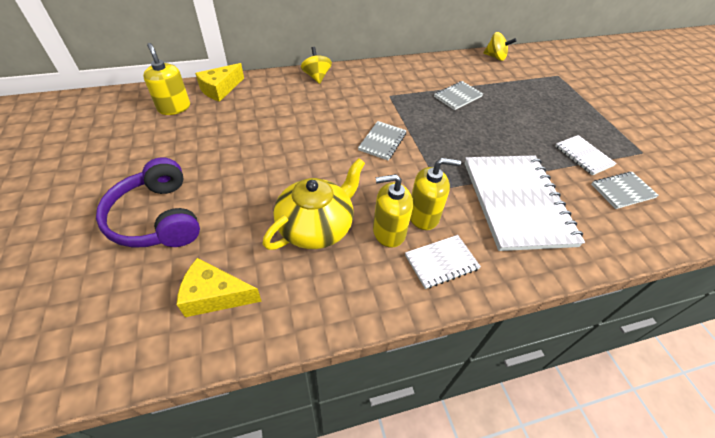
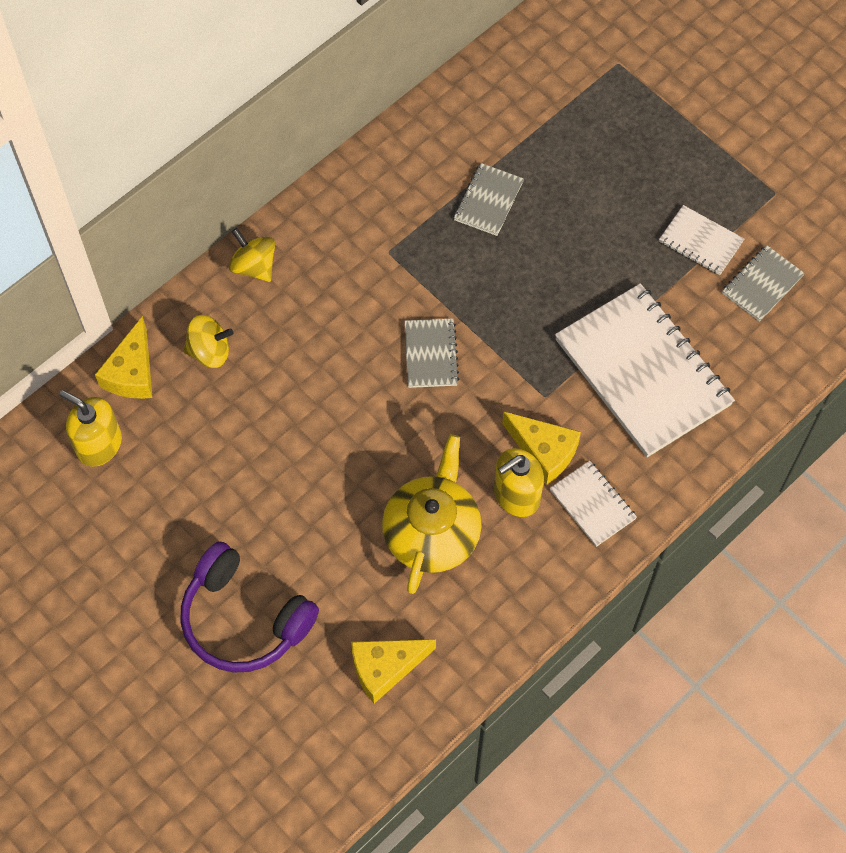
camera: 25 degrees left, 15 degrees up
white notebook [405,235,481,289] -> white notebook turned 75 degrees counterclockwise [549,460,637,547]
yellow soap dispenser [410,158,461,230] -> yellow cheese [502,411,581,485]
yellow spinning top [483,32,517,61] -> yellow spinning top moved to [183,315,233,368]

